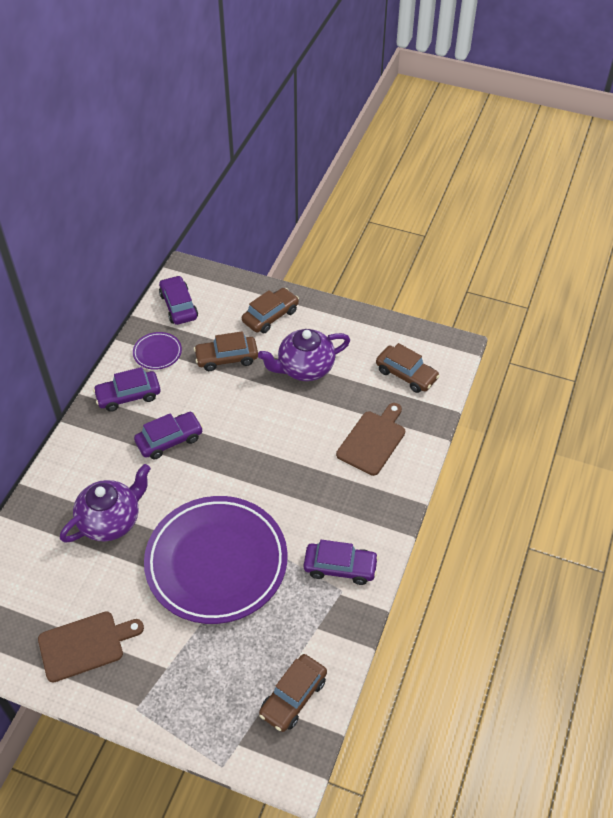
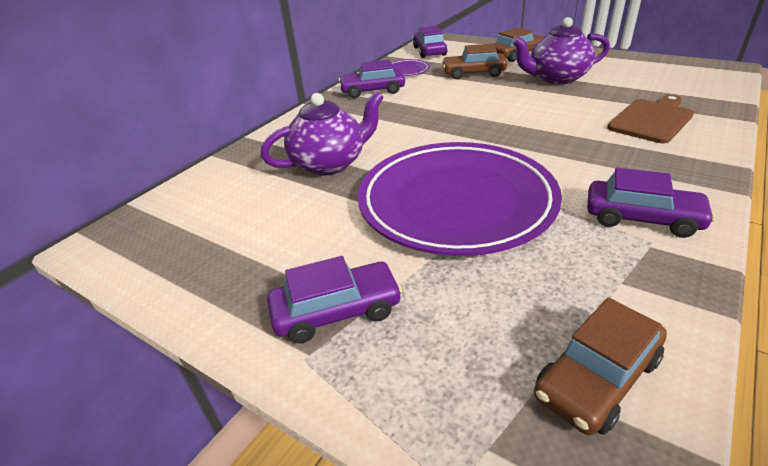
camera: 15 degrees right, 15 degrees down
brown cutting board [38,611,144,682] -> none
purple car [134,412,203,459] -> purple car moved to [267,256,403,343]
brown car [376,343,440,393] -> none

